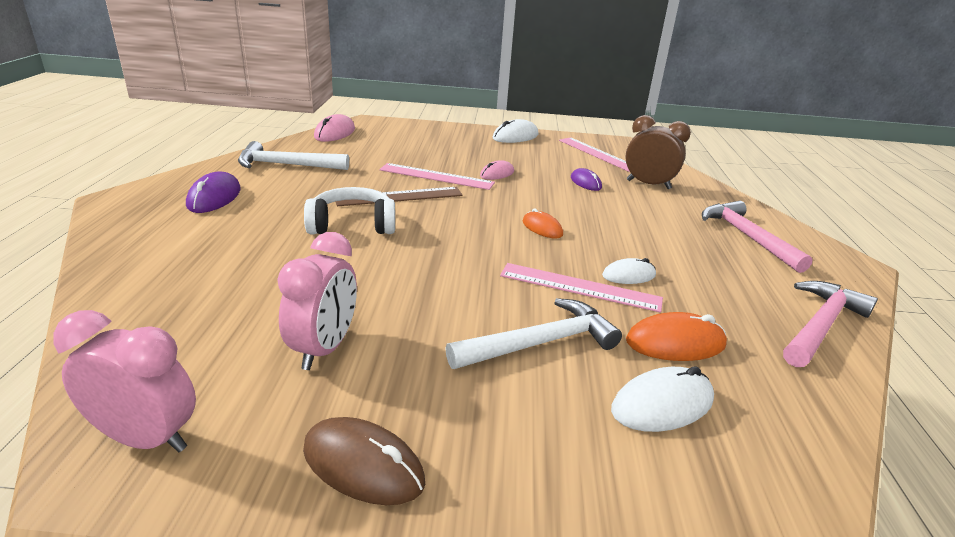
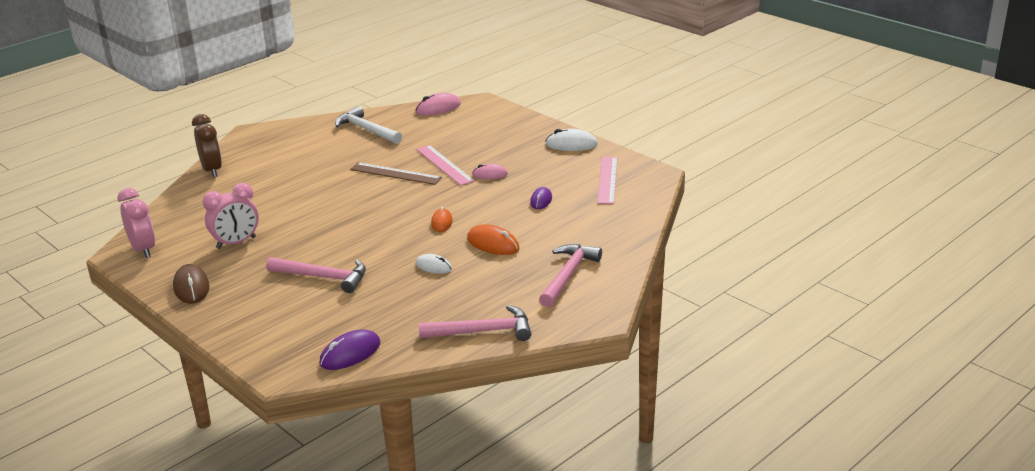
camera: 45 degrees right, 0 degrees up
purple mouse [186,172,241,213] -> purple mouse moved to [319,329,380,370]
white headphones [304,187,395,234] -> none
white hammer [445,298,622,369] -> pink hammer [267,257,366,293]
pink ruler [500,263,663,313] -> none
white mouse [611,367,714,432] -> none
brown clock [625,115,691,189] -> brown clock moved to [192,114,222,177]
orange mouse [626,312,727,361] -> orange mouse moved to [467,224,519,255]

